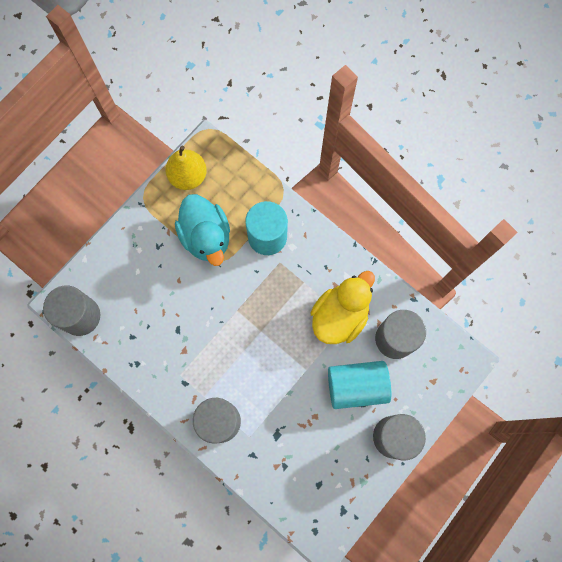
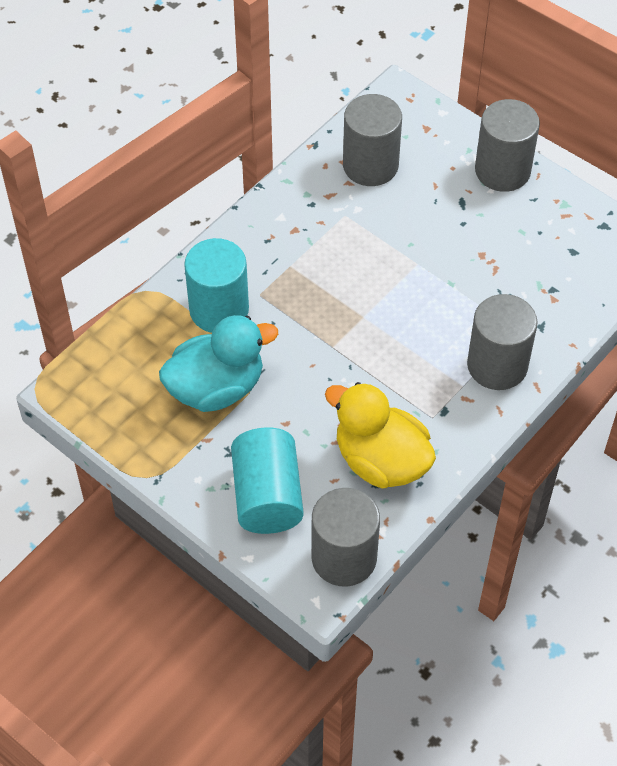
camera: 90 degrees left, 20 degrees down
yellow pear [165,146,207,190] -> none
yellow duck [310,271,375,344] -> yellow duck moved to [325,382,436,489]
turquoise cylinder [328,361,391,409] -> turquoise cylinder moved to [231,427,304,534]

